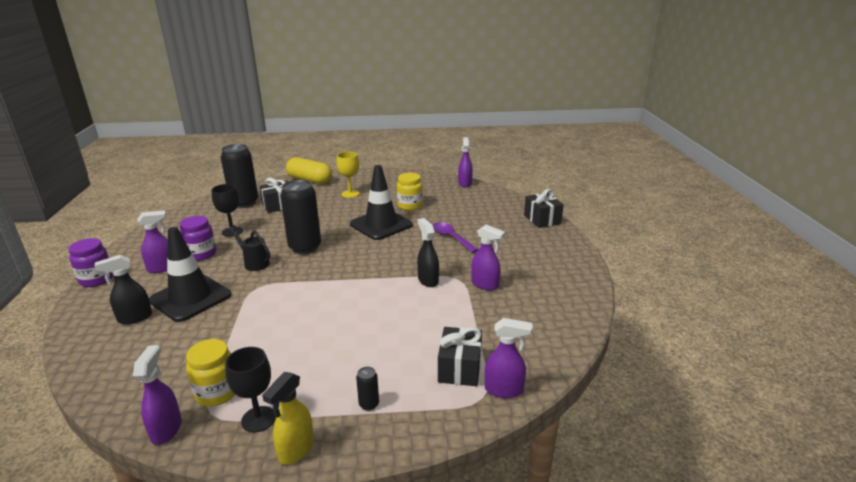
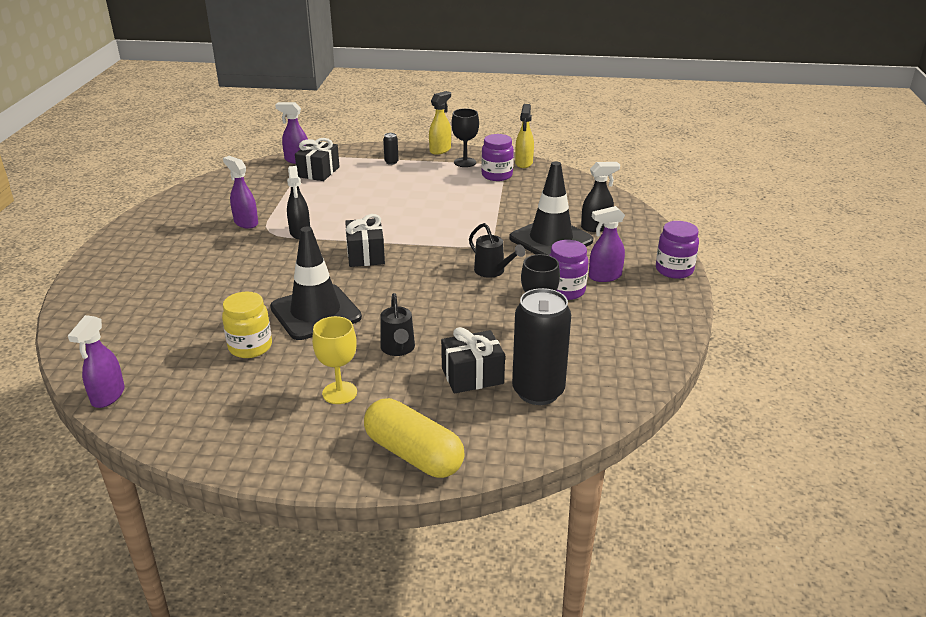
camera: 170 degrees left, 5 degrees up
purple spray bottle [133,345,182,445] -> yellow spray bottle [515,104,534,168]
yellow jar [186,339,235,406] -> purple jar [481,134,514,181]
black can [280,180,321,254] -> none
purple spoon [433,222,478,253] -> none
black gift [524,189,564,228] -> black gift moved to [345,214,385,267]
none -> black watering can [380,293,415,356]

